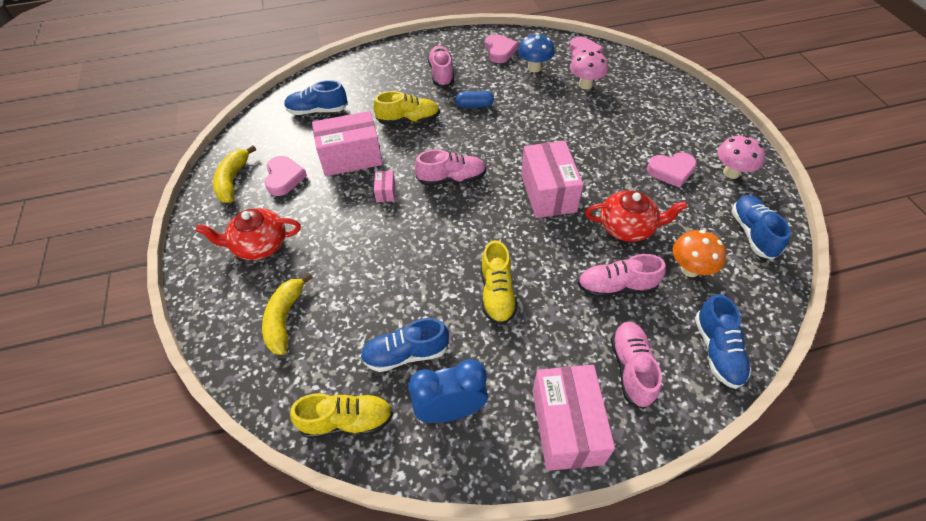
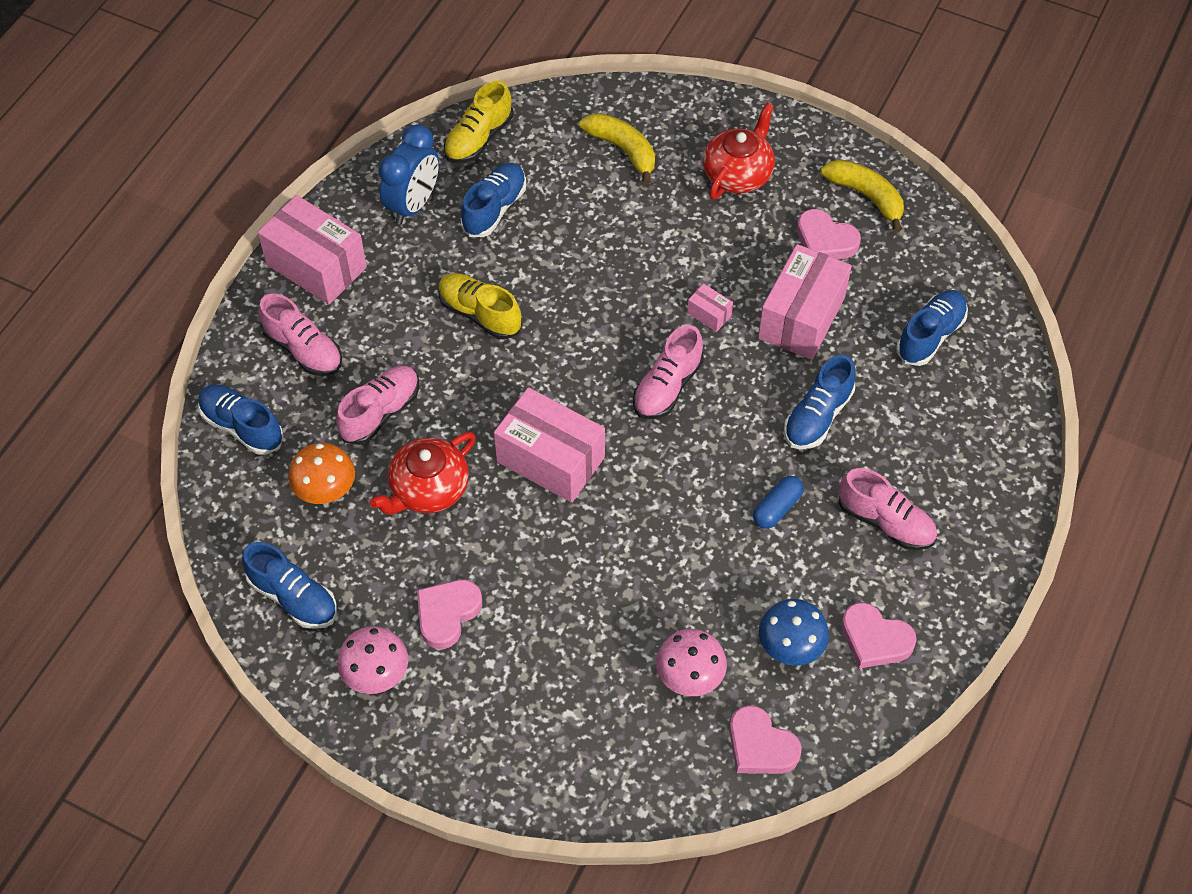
camera: 130 degrees right, 5 degrees up
yellow shoe [373,91,440,125] -> blue shoe [784,355,856,449]

